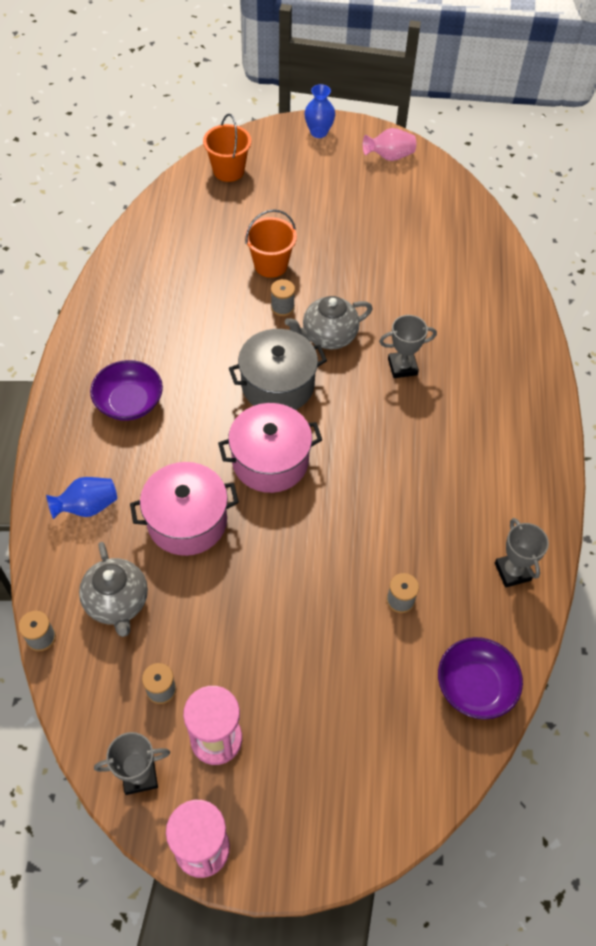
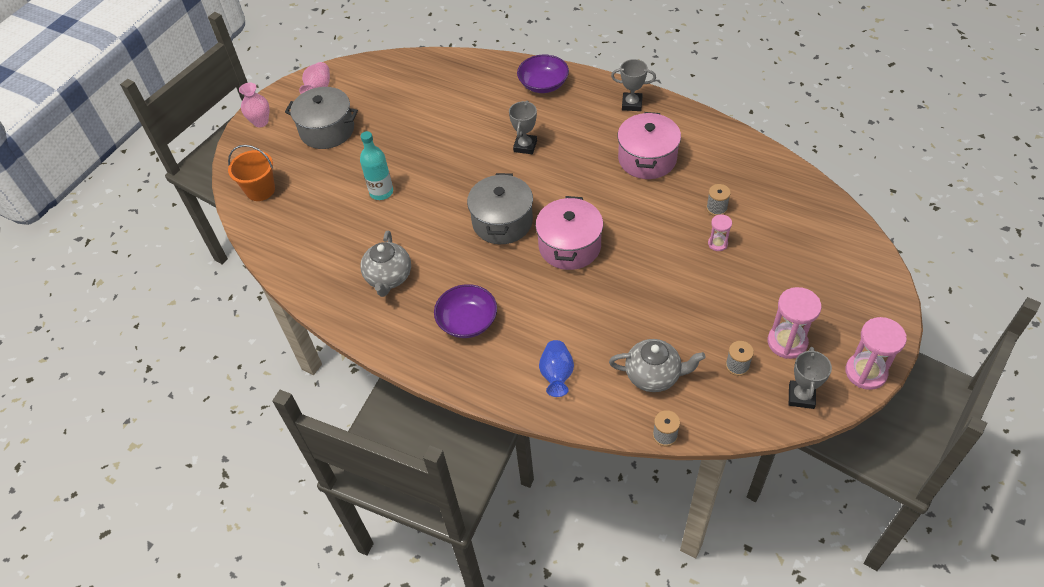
camera: 60 degrees left, 5 degrees down
pink pot [130,462,239,556] -> pink pot moved to [617,112,681,179]
orange bucket [245,209,297,278] -> turquoise bottle [360,131,393,200]
grey spool [271,279,295,316] -> none
grey teapot [285,296,373,349] -> grey teapot moved to [360,231,411,297]
blue vase [304,84,335,138] -> pink vase [239,83,270,127]
purple bowl [438,637,523,720] -> purple bowl moved to [517,54,569,93]
grey trophy [495,518,549,588] -> grey trophy moved to [611,59,656,111]
none -> grey pot [285,87,358,149]
none -> pink hourglass [708,214,732,251]

